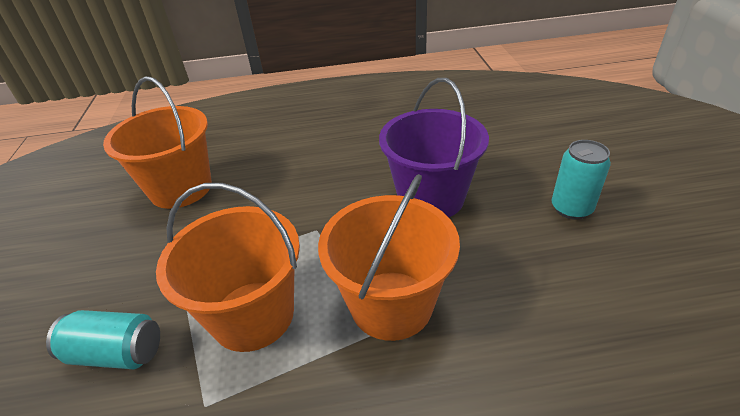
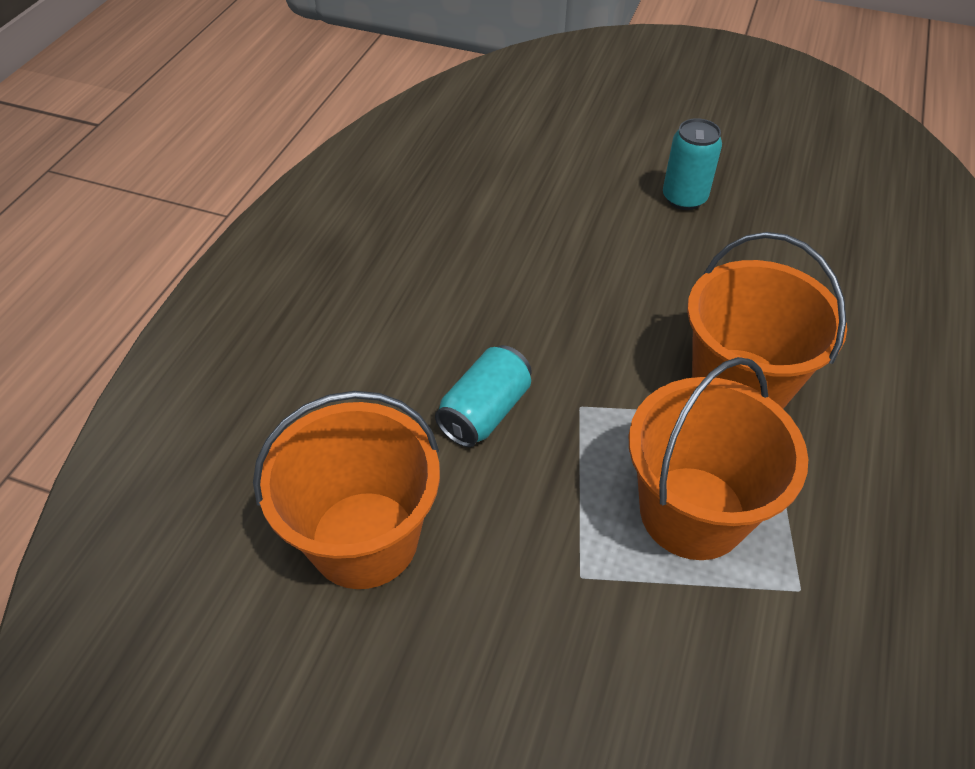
camera: 65 degrees left, 10 degrees up
turquoise can [46,310,160,369] -> turquoise can moved to [435,345,532,447]
purple bucket [379,78,489,217] -> none

